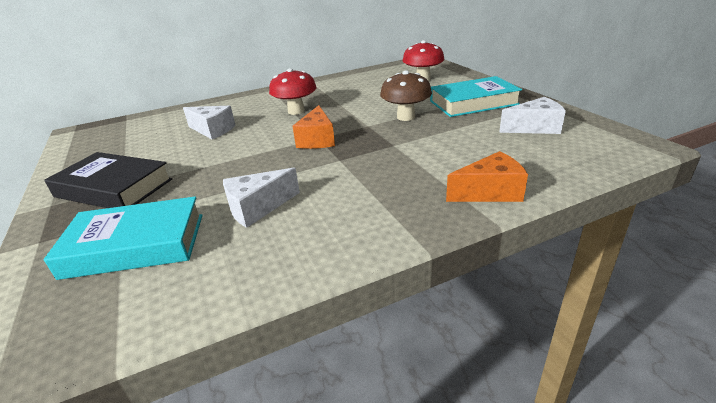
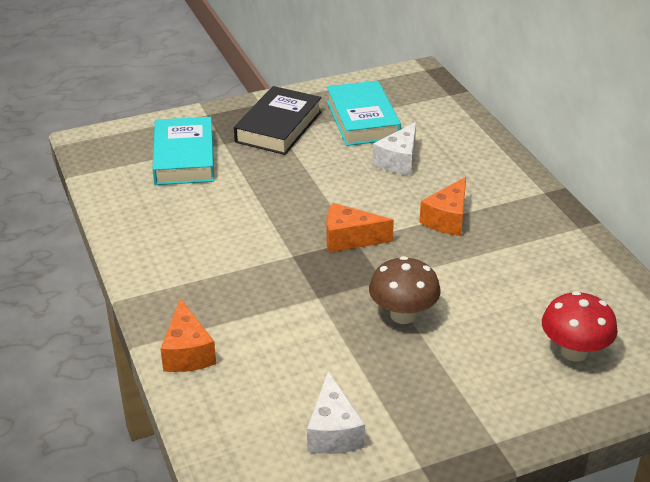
camera: 90 degrees right, 5 degrees up
white cheese [223,167,300,228] -> none
red mushroom [269,68,317,115] -> orange cheese [419,177,466,236]
turquoise book [430,76,522,117] -> turquoise book moved to [327,81,401,146]

